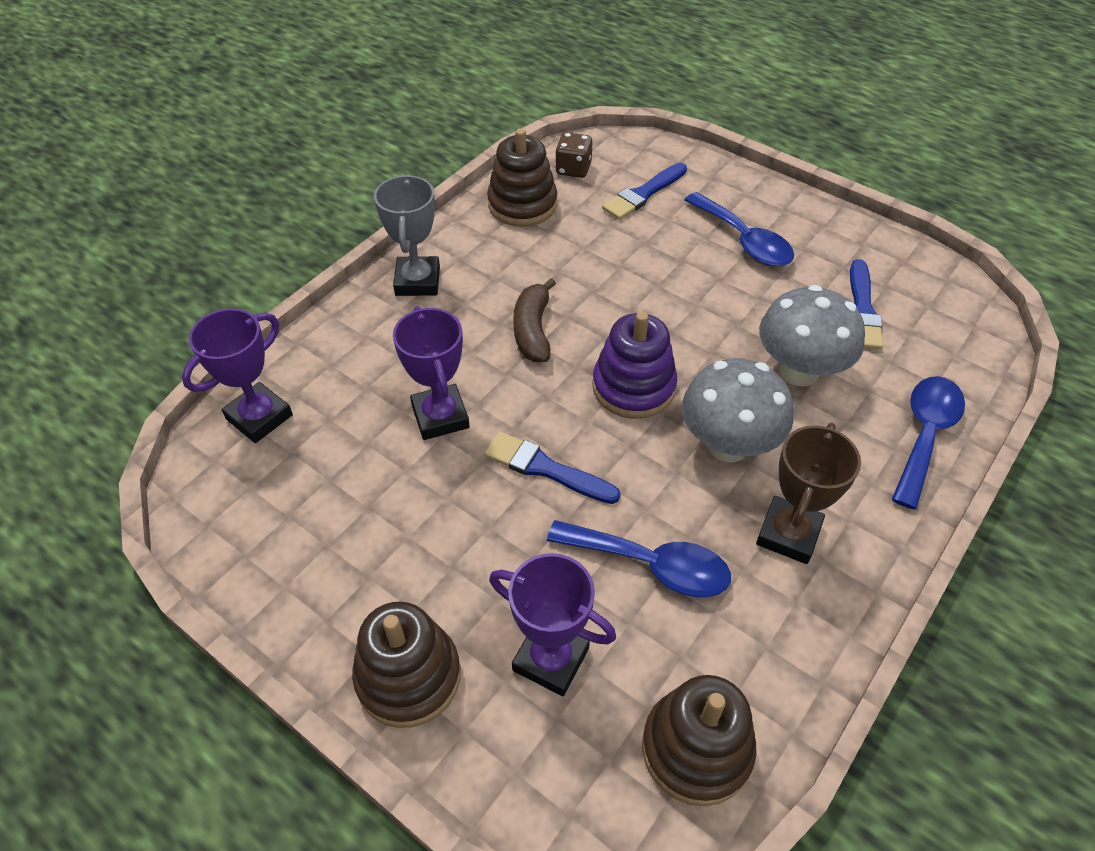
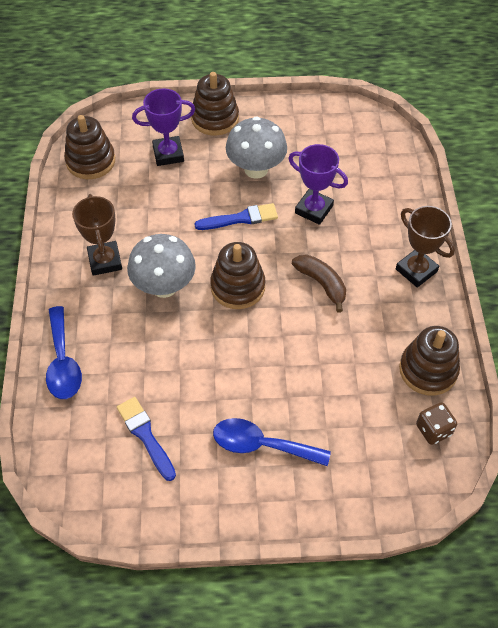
camera: 140 degrees right, 5 degrees up
purple trophy [182,308,293,443] -> none
grey trophy [374,174,440,296] -> brown trophy [396,206,455,288]
blue spoon [547,520,731,597] -> none
purple stacking toy [592,312,677,419] -> brown stacking toy [210,242,265,309]
blue brush [602,163,687,220] -> none
grey mushroom [759,285,865,386] -> grey mushroom moved to [226,116,287,179]

